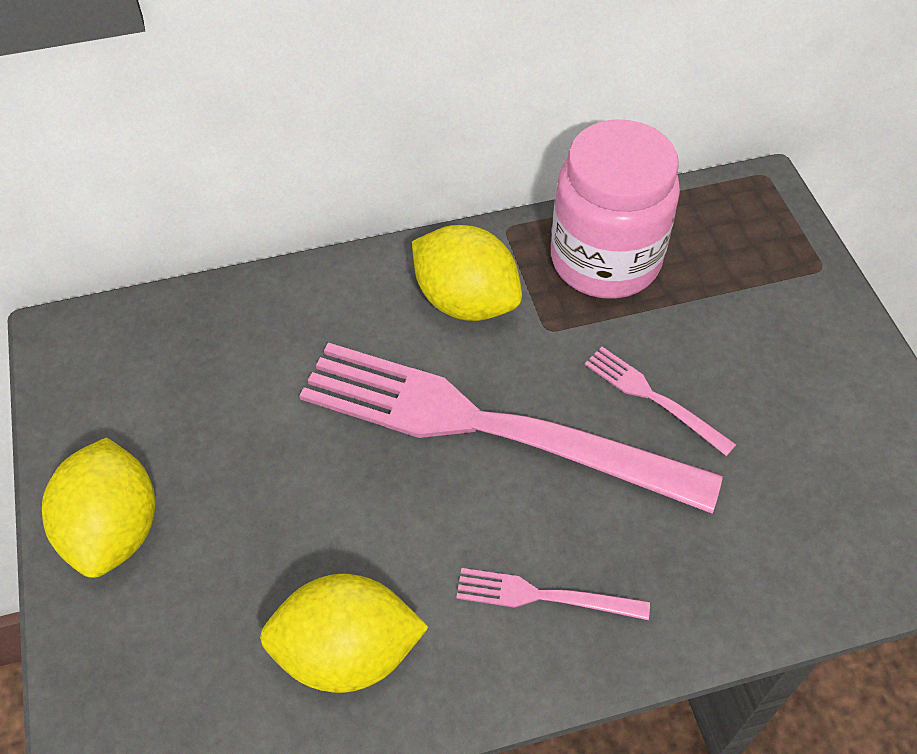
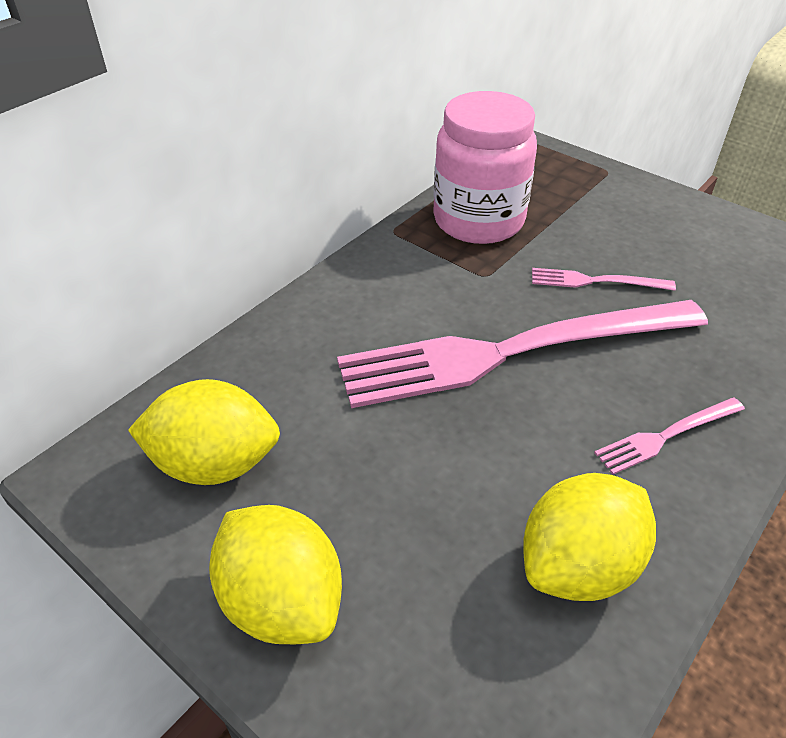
camera: 35 degrees left, 10 degrees down
yellow lemon [412,225,522,321] -> yellow lemon moved to [128,379,280,485]

